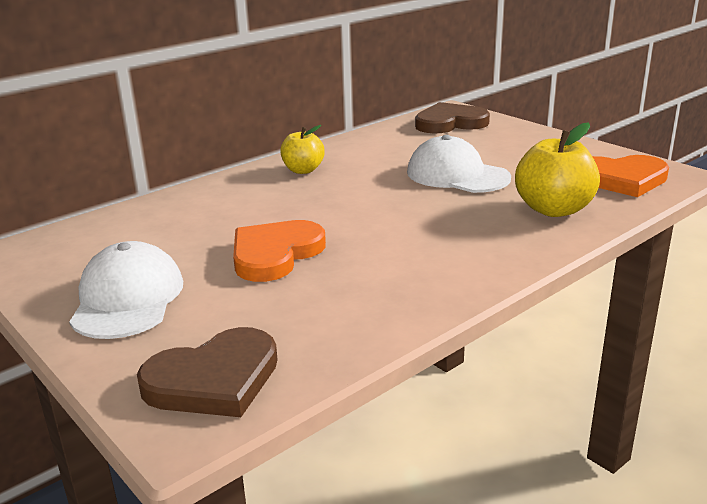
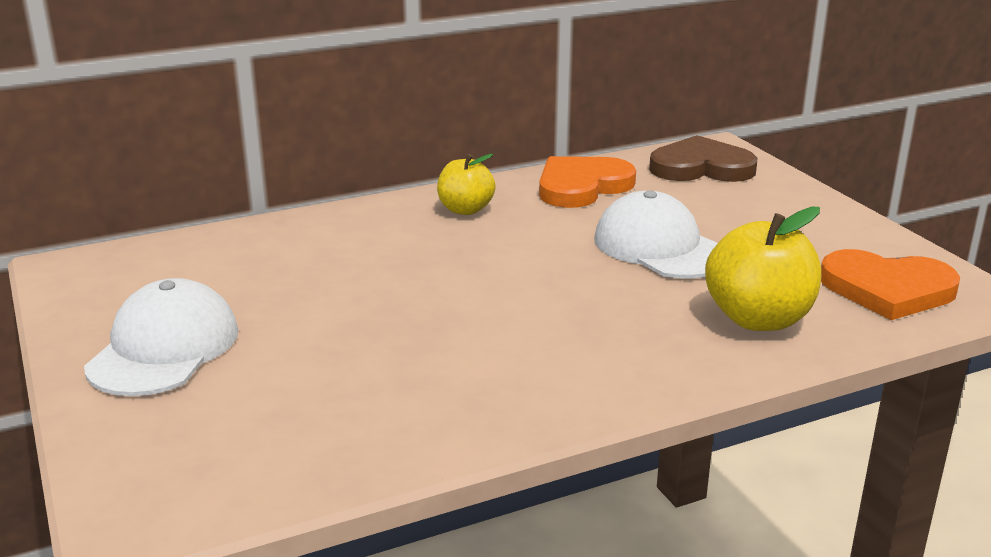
camera: 15 degrees right, 0 degrees up
brown heart [137,327,278,417] -> none
orange heart [233,220,326,282] -> orange heart moved to [539,156,636,208]

